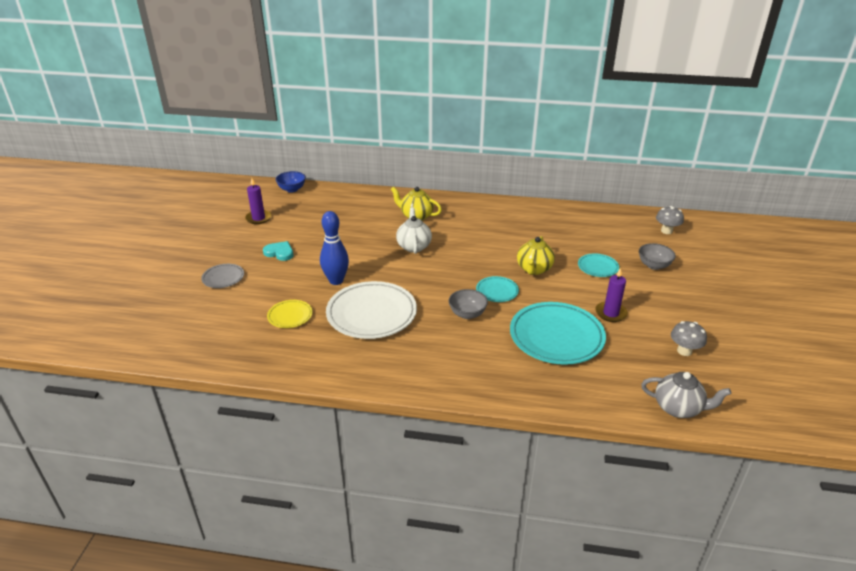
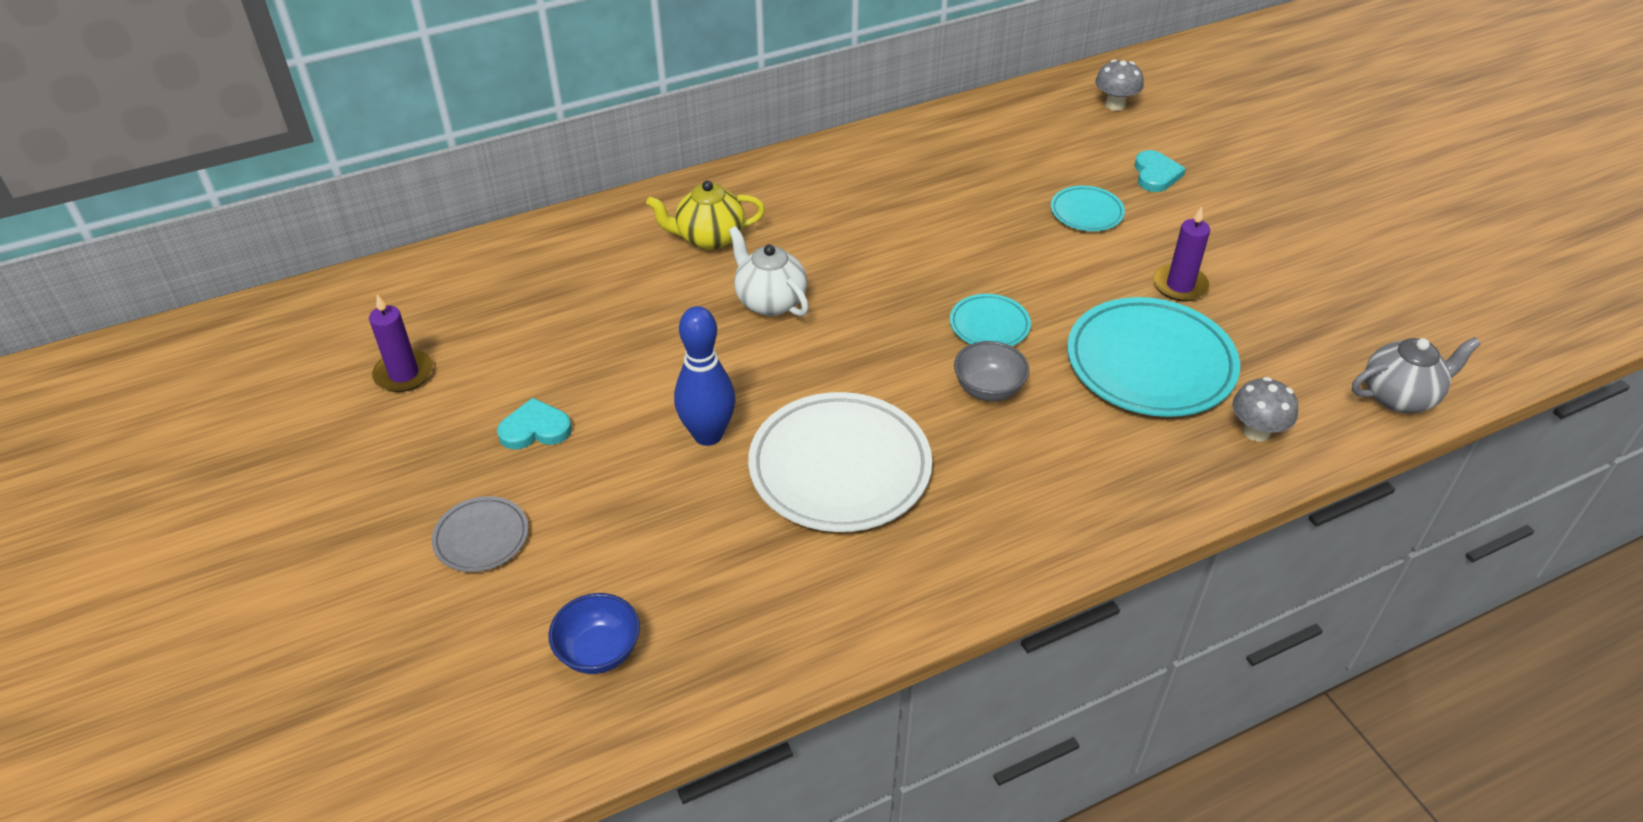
camera: 35 degrees left, 10 degrees up
yellow plate [267,300,313,328] -> none
blue bowl [276,171,306,193] -> blue bowl moved to [548,593,640,674]
yellow teapot [517,236,555,275] -> none
grey bowl [639,243,676,270] -> turquoise heart [1135,150,1186,192]
grey mushroom [671,321,707,356] -> grey mushroom moved to [1233,377,1298,442]

